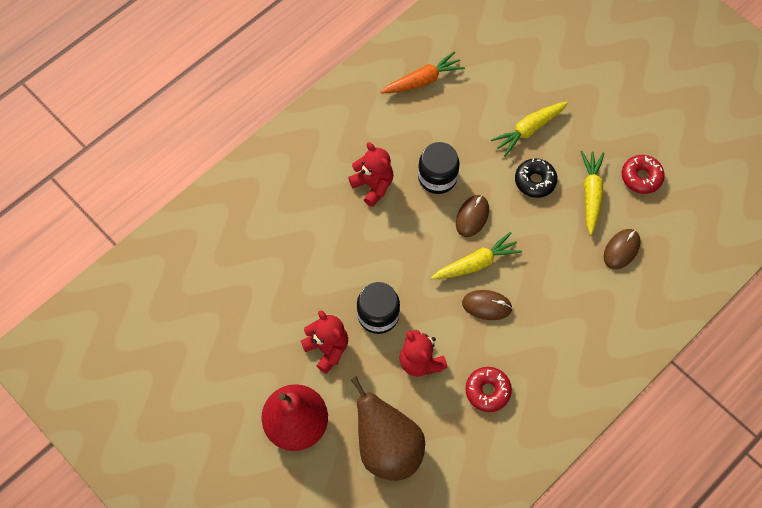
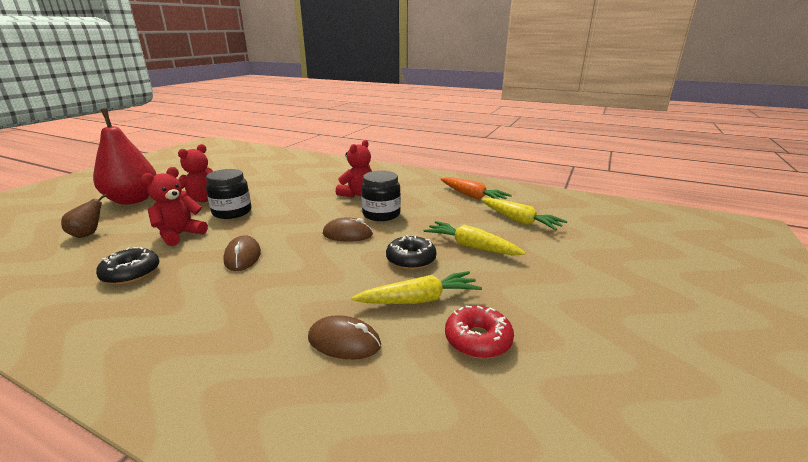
camera: 70 degrees right, 40 degrees down
brown pear [351,376,425,481] -> brown pear [61,194,108,238], size x0.47
yellow carrot [431,232,522,279] -> yellow carrot moved to [481,198,568,230]
red donut [465,367,512,412] -> black donut [96,247,159,285]

